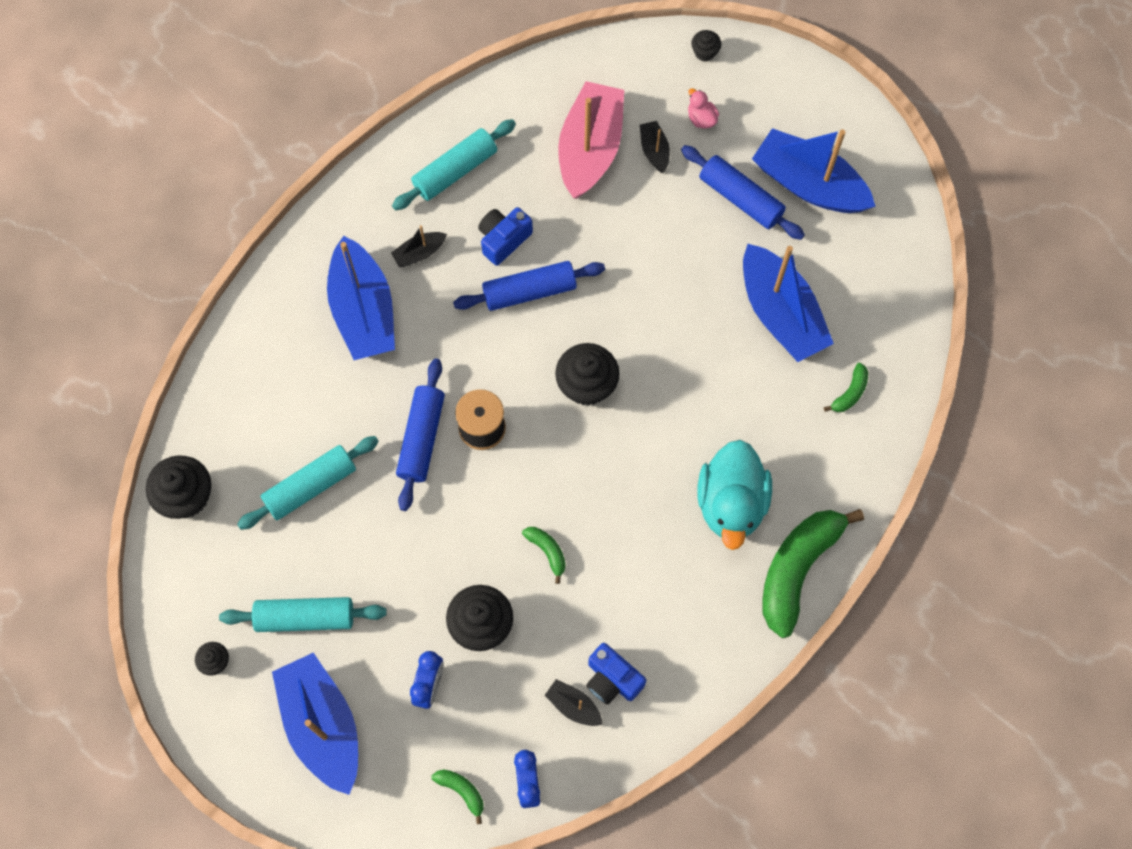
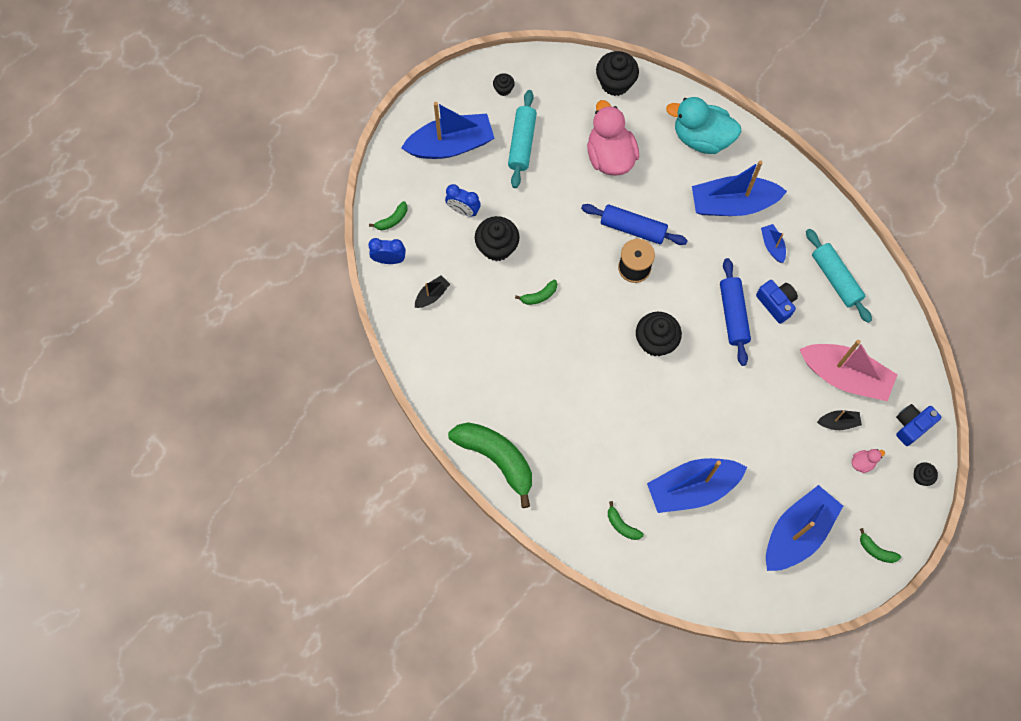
camera: 100 degrees right, 0 degrees up
turquoise rolling pin [237,436,379,530] -> pink duck [587,100,639,176]
black boat [391,225,447,268] -> blue boat [761,224,786,263]
blue camera [586,643,646,705] -> blue camera moved to [896,404,941,446]
blue rolling pin [681,145,805,240] -> none
turquoise duck [697,440,772,550] -> turquoise duck moved to [666,97,741,154]
none -> green banana [860,528,901,563]

